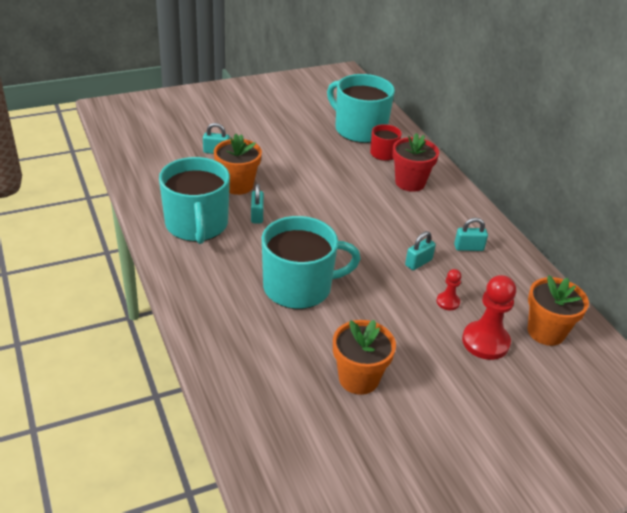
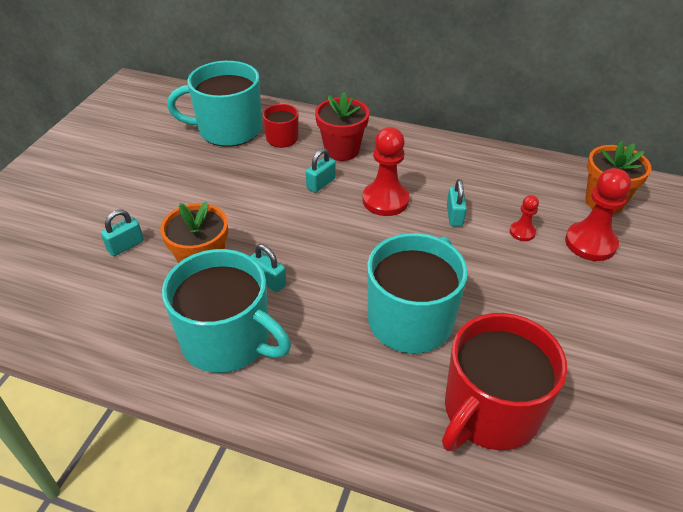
camera: 45 degrees left, 5 degrees up
orange flower pot [333,320,396,395] -> none
turquoise padlock [454,218,488,251] -> turquoise padlock moved to [306,148,336,193]
none -> red pawn [362,127,409,216]
none -> red mug [442,313,568,451]

